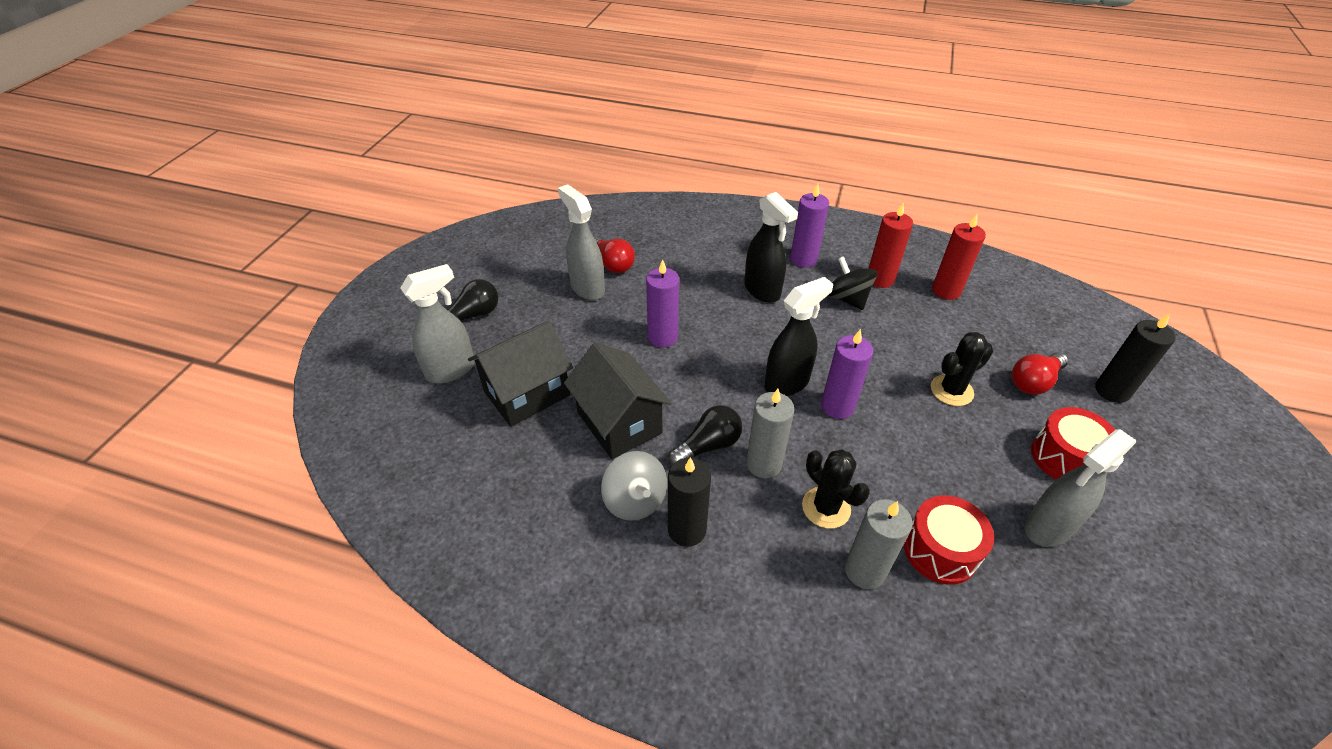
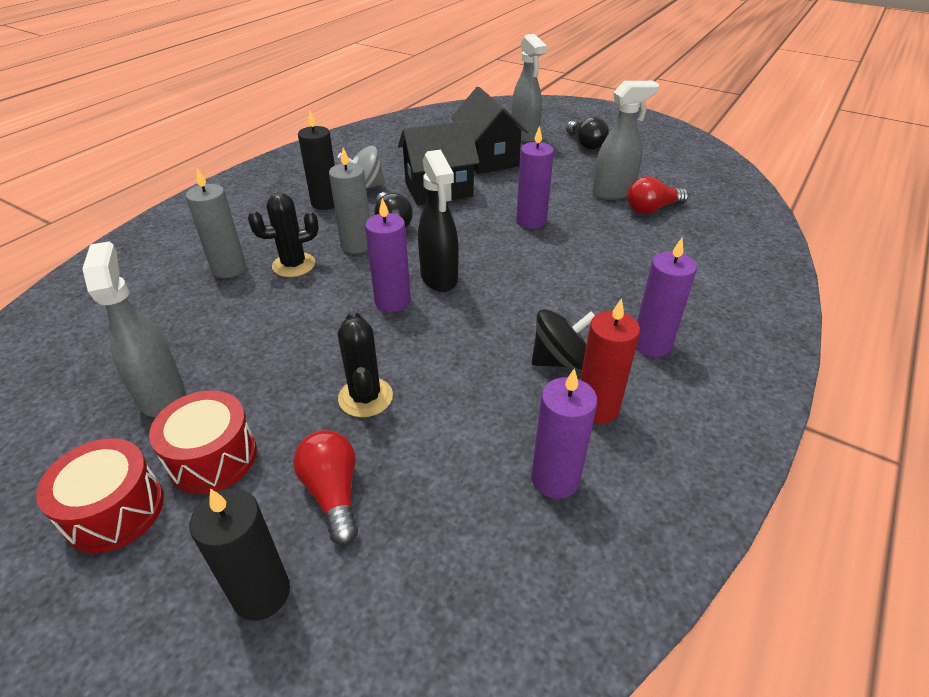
camera: 105 degrees right, 5 degrees down
black spray bottle [744,192,798,303] -> none
red drum [904,495,994,585] -> red drum moved to [36,438,164,553]
red candle [932,214,986,300] -> purple candle [531,368,597,499]

